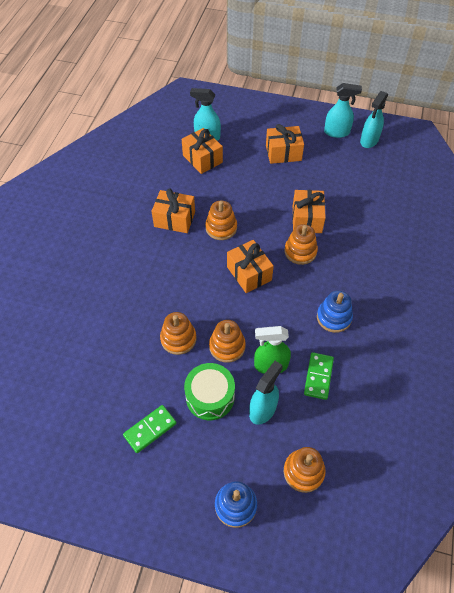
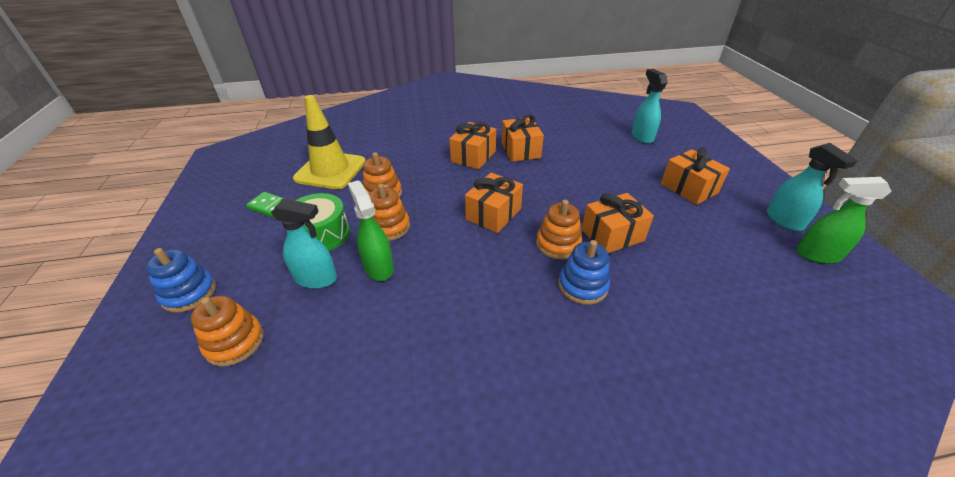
camera: 65 degrees right, 15 degrees down
orange gift [182,128,223,174] -> orange gift moved to [449,122,496,169]
orange stacking toy [205,201,237,240] -> none
green domino [304,352,334,400] -> none
blue stacking toy [317,290,353,333] -> blue stacking toy moved to [558,240,610,305]
turquoise spray bottle [360,91,388,148] -> green spray bottle [796,177,892,264]
none -> yellow traffic cone [293,95,366,189]

